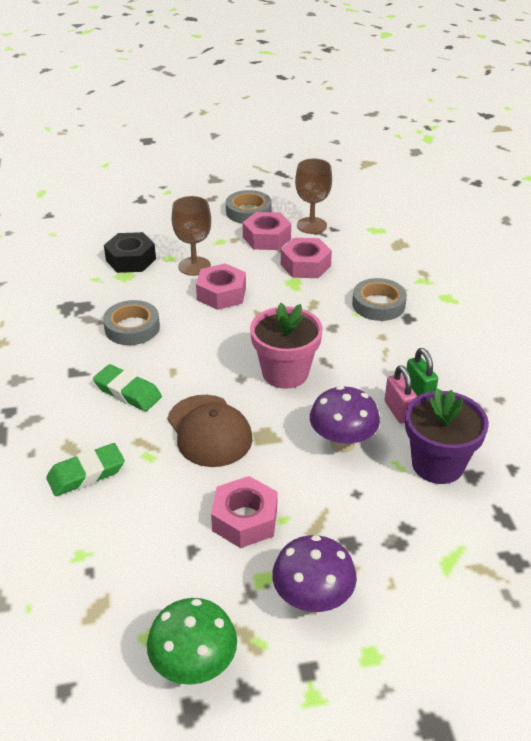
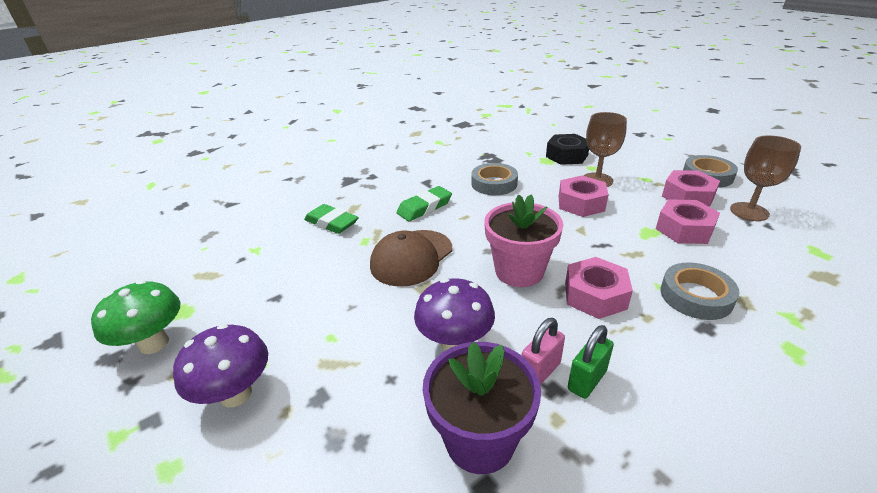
camera: 65 degrees right, 5 degrees down
green eraser [93,364,162,411] -> green eraser turned 45 degrees clockwise [397,186,452,221]
pink nut [211,476,278,548] -> pink nut moved to [565,257,633,319]

